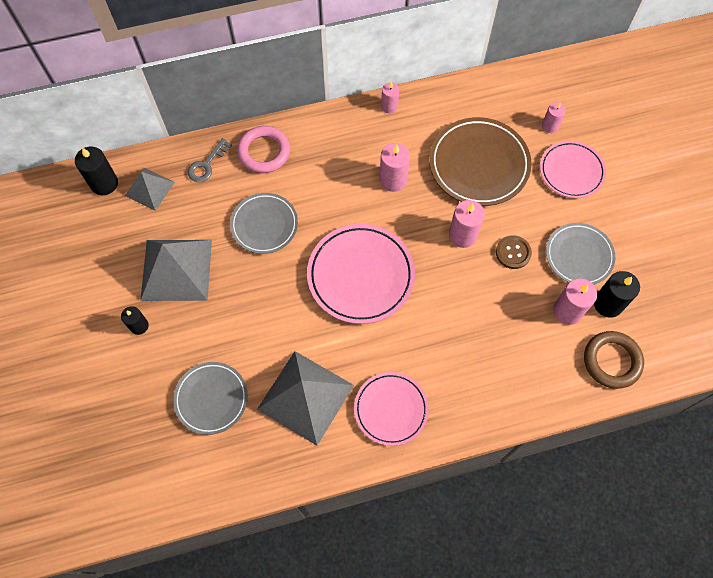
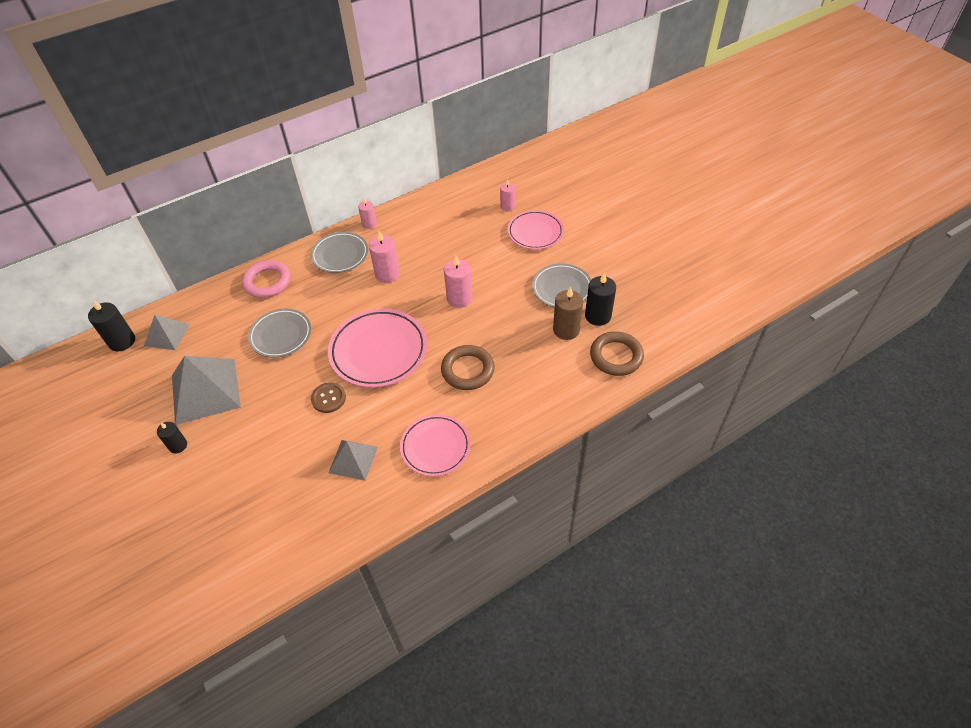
camera: 15 degrees left, 15 degrees down
grey plate [173,362,248,435] -> grey plate moved to [311,232,368,273]
grey key [188,138,232,182] -> none
grey pyramid [257,351,354,446] -> grey pyramid [328,440,378,481], size x0.57
brown plate [429,117,532,206] -> none
brown button [496,235,532,269] -> brown button moved to [311,382,346,413]
pink candle [553,278,597,325] -> brown candle [553,287,583,340]
none -> brown ring [441,345,495,390]

